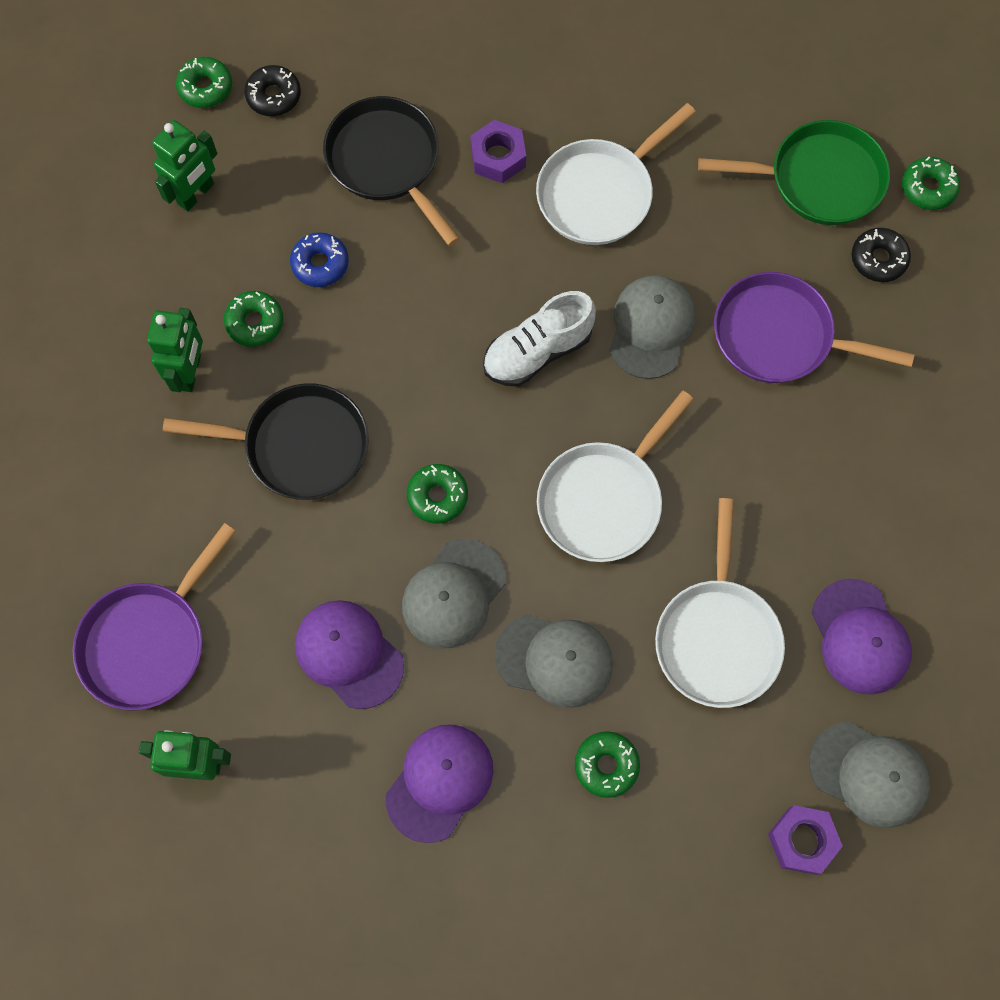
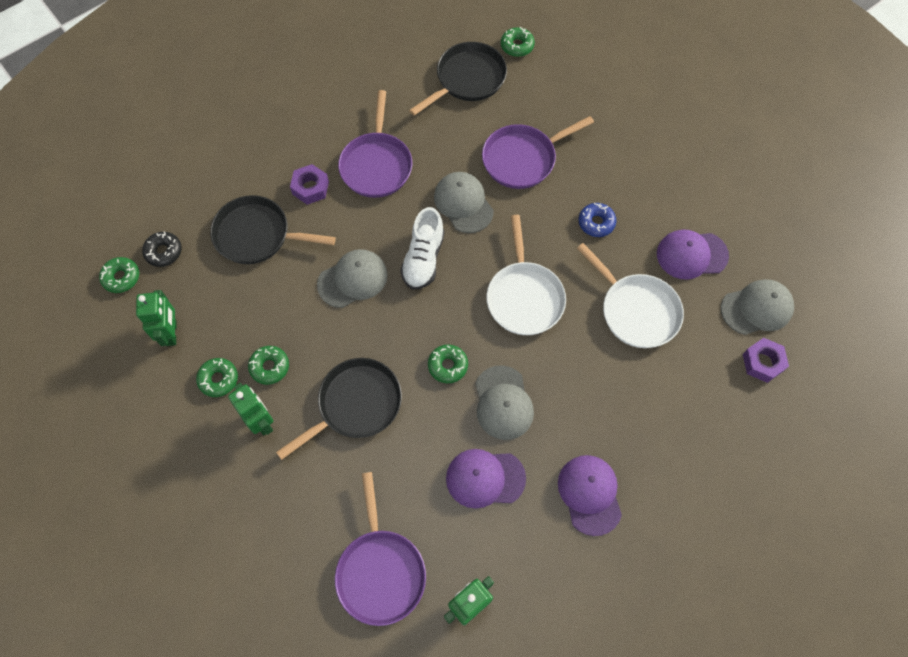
camera: 45 degrees left, 5 degrees down
blue donut [290,232,349,287] -> blue donut moved to [579,203,616,237]
grey cap [495,615,613,708] -> grey cap moved to [317,249,388,308]
white pan [536,103,696,245] -> purple pan [338,90,412,198]
green donut [575,731,640,798] -> green donut moved to [196,358,238,397]
green pan [698,120,890,225] -> black pan [409,42,507,116]
purple cap [812,578,912,695] -> purple cap turned 150 degrees clockwise [657,229,729,280]
black donut [852,228,911,282] -> none

